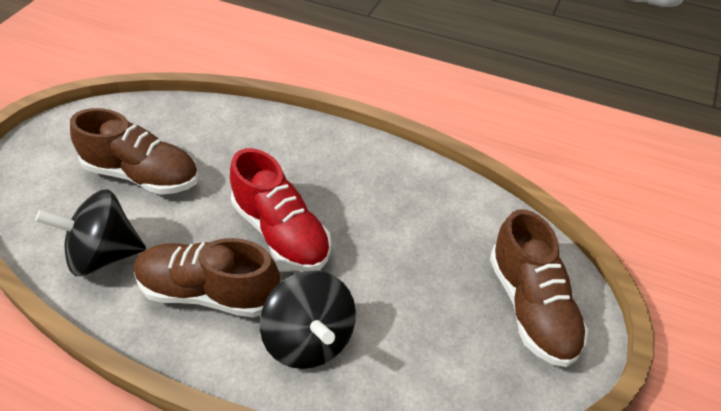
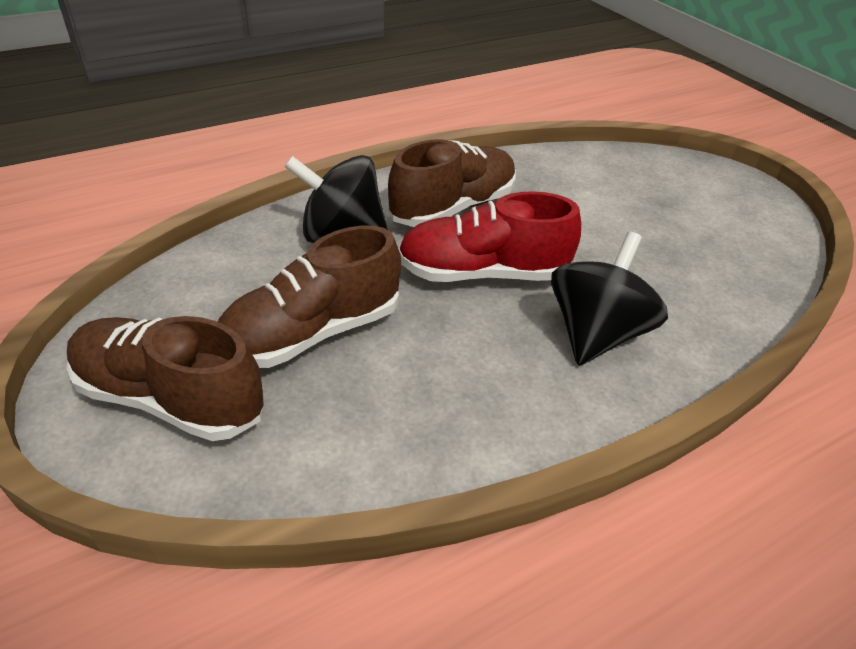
camera: 125 degrees right, 5 degrees down
black spinning top [35,189,146,276] -> black spinning top moved to [551,232,668,365]
brown shoe [70,108,199,195] -> brown shoe moved to [218,225,401,368]

